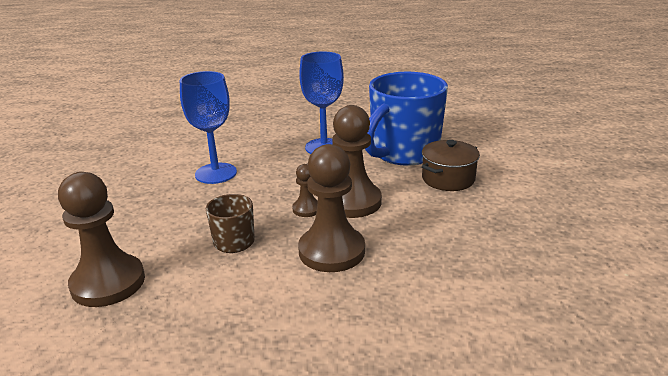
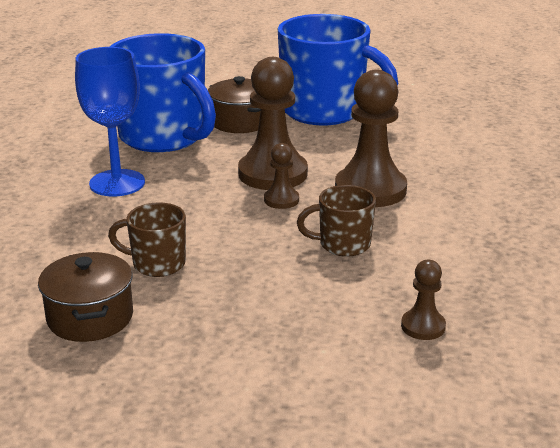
camera: 85 degrees left, 0 degrees up
brown pawn [58,172,145,307] -> brown pawn [401,260,446,340], size x0.48
blue goblet [180,71,237,184] -> brown mug [108,202,186,277]
none -> brown pot [38,252,133,342]
none -> blue mug [278,14,398,126]

